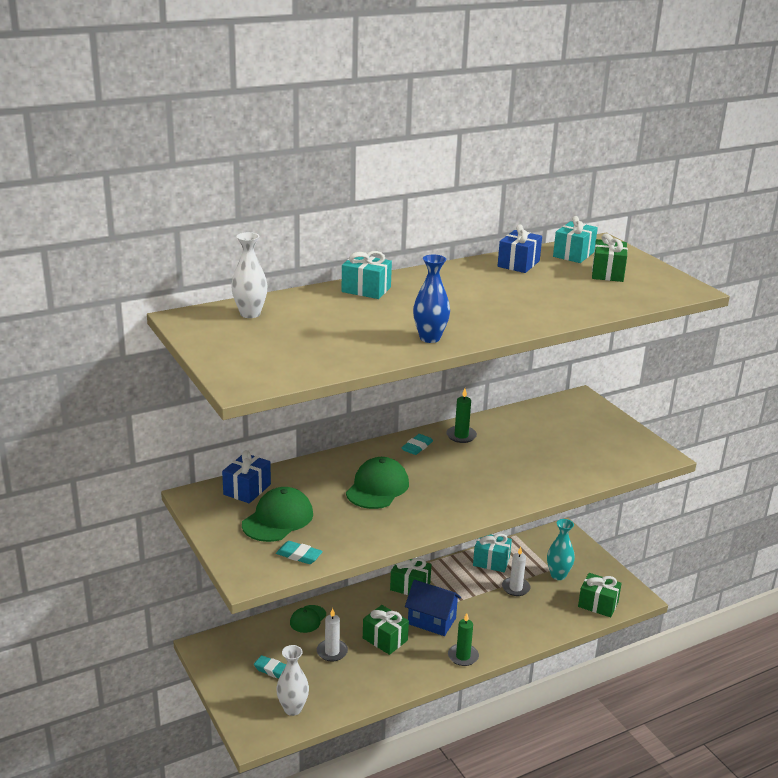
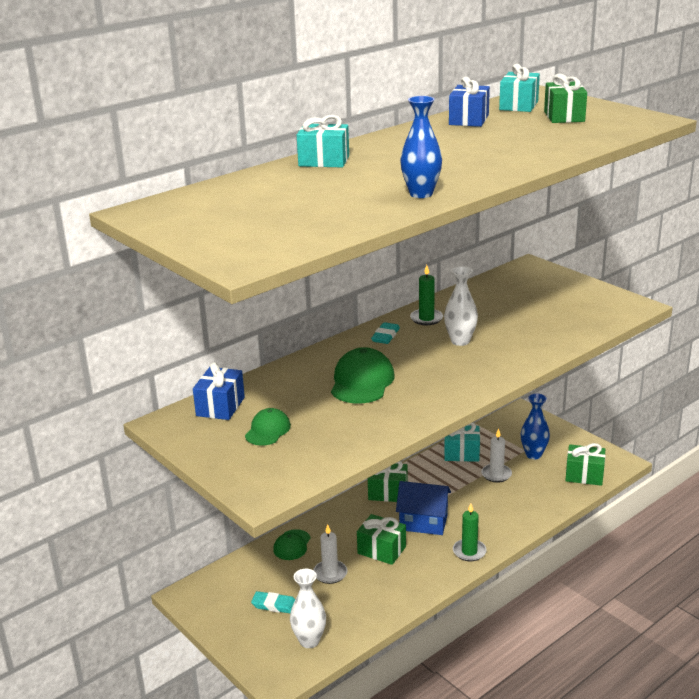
camera: 10 degrees left, 0 degrees up
white vase [231,232,268,318] -> white vase moved to [444,266,478,346]
green cap [242,487,313,542] -> green cap [245,408,291,446], size x0.60
turquoise eraser [276,541,323,564] -> none
turquoise vase [547,519,575,580] -> blue vase [521,393,550,459]

